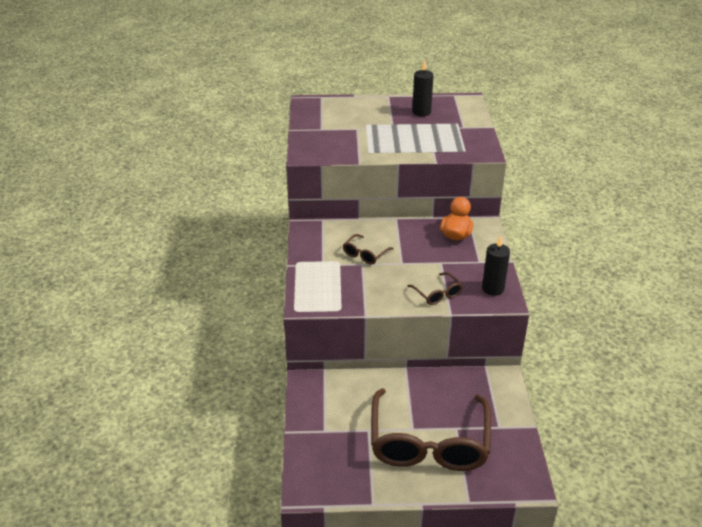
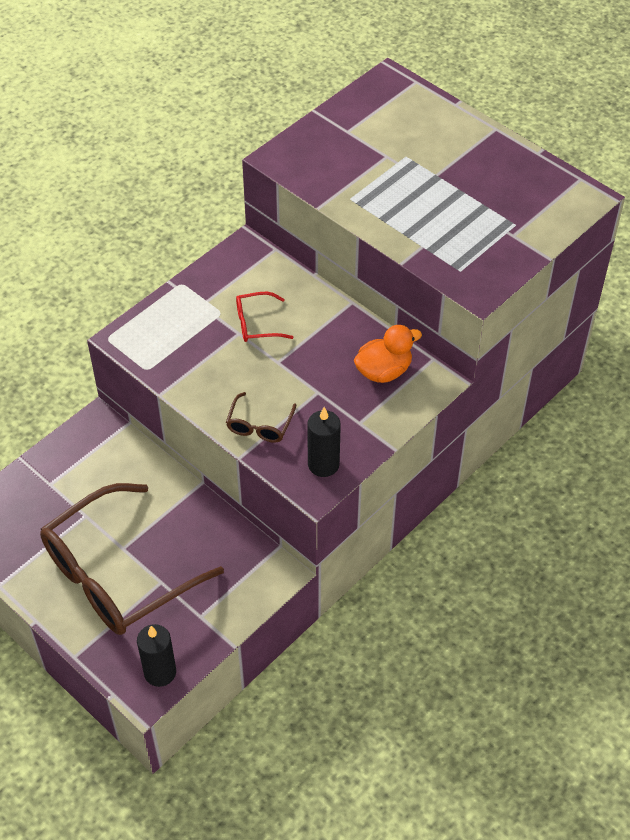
camera: 45 degrees right, 15 degrees up
brown glasses [343,234,394,265] -> red glasses [236,292,294,342]
black candle [412,60,434,116] -> black candle moved to [137,624,176,687]

